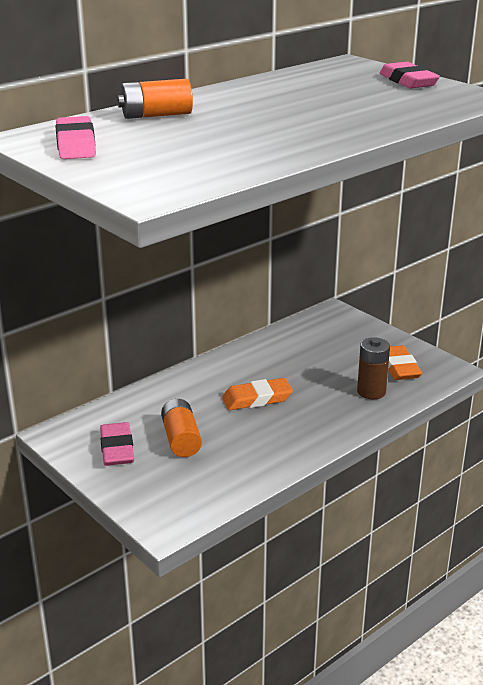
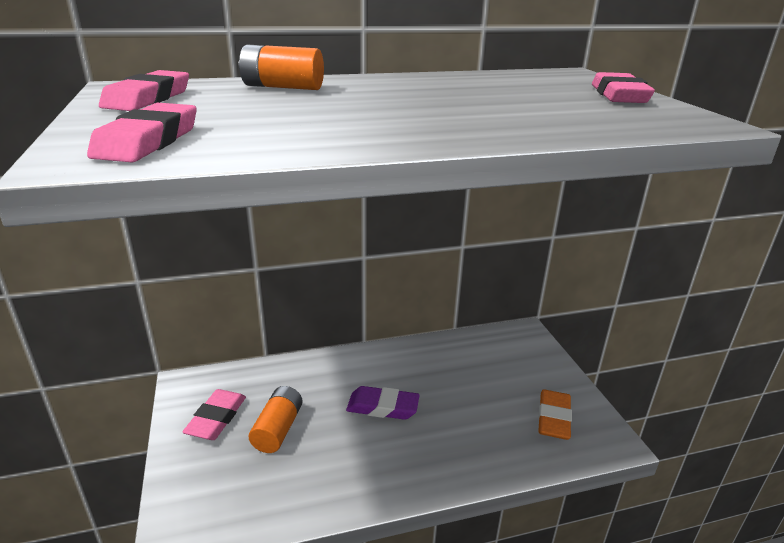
camera: 25 degrees right, 0 degrees up
orange eraser [222,378,293,410] -> purple eraser [346,386,420,420]
brown battery [357,337,390,399] -> none
none -> pink eraser [87,103,197,163]

